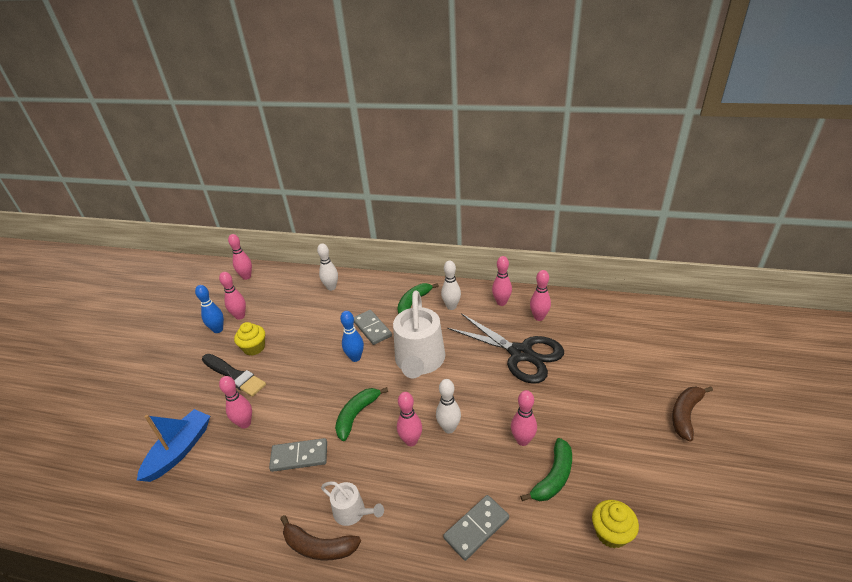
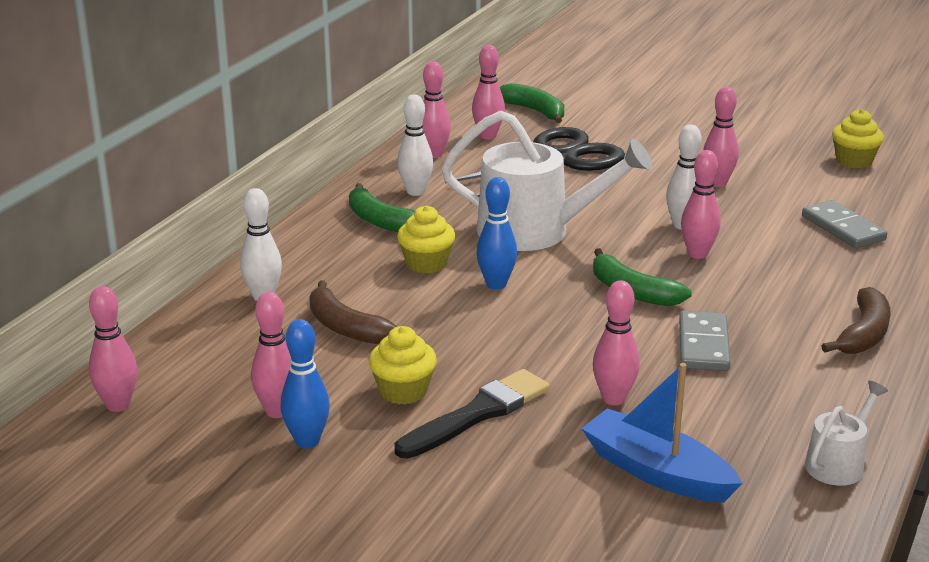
camera: 80 degrees left, 10 degrees down
white watering can [321,481,384,526] -> white watering can moved to [805,381,888,486]
grey domino [354,310,392,345] -> yellow cupcake [397,206,455,274]
green banana [520,438,572,501] -> green banana moved to [500,83,564,123]
brown banana [672,386,713,442] -> brown banana moved to [309,280,397,344]

